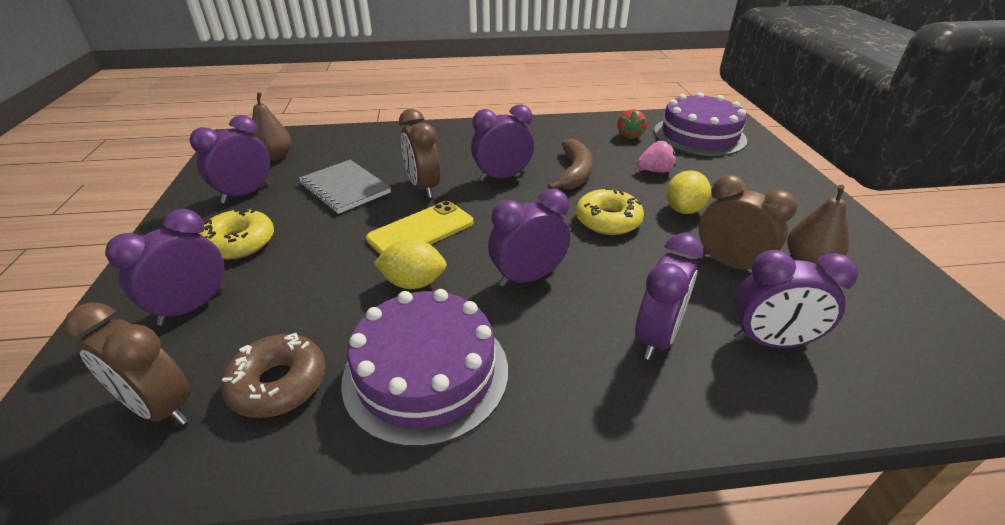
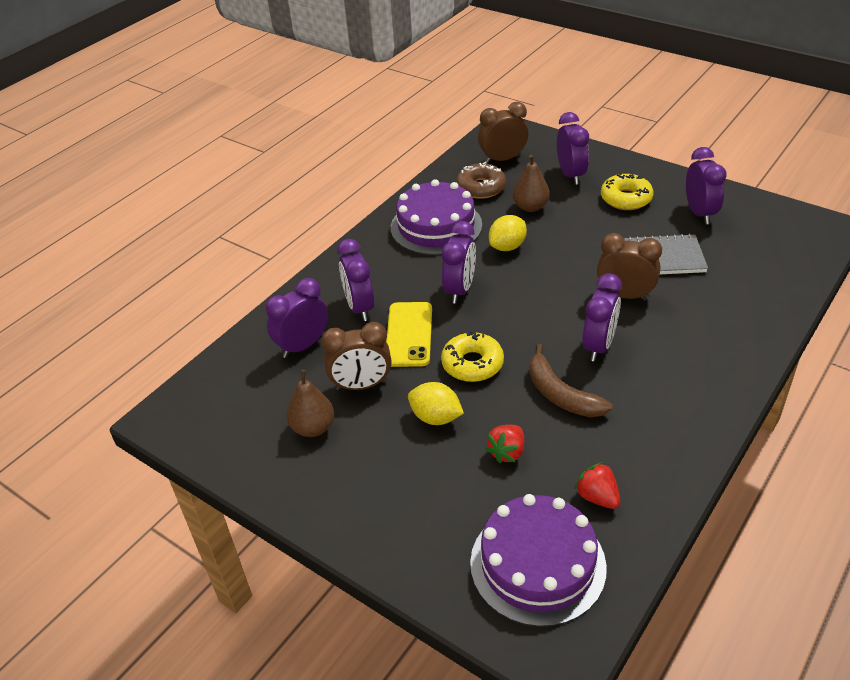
camera: 135 degrees right, 5 degrees up
brown pear [249,92,291,161] -> brown pear moved to [513,155,550,212]
yellow phone [366,201,473,255] -> yellow phone moved to [386,302,432,367]
pink strawberry [637,141,676,173] -> red strawberry [486,425,524,463]
yellow lemon [666,170,711,214] -> yellow lemon turned 45 degrees counterclockwise [408,382,464,425]

